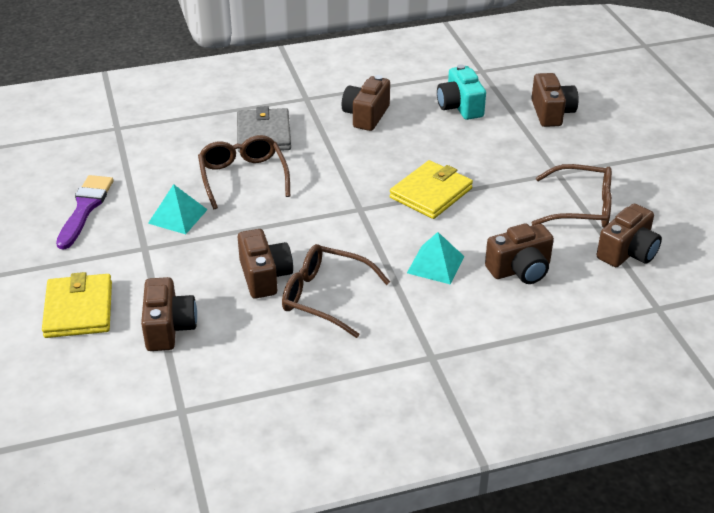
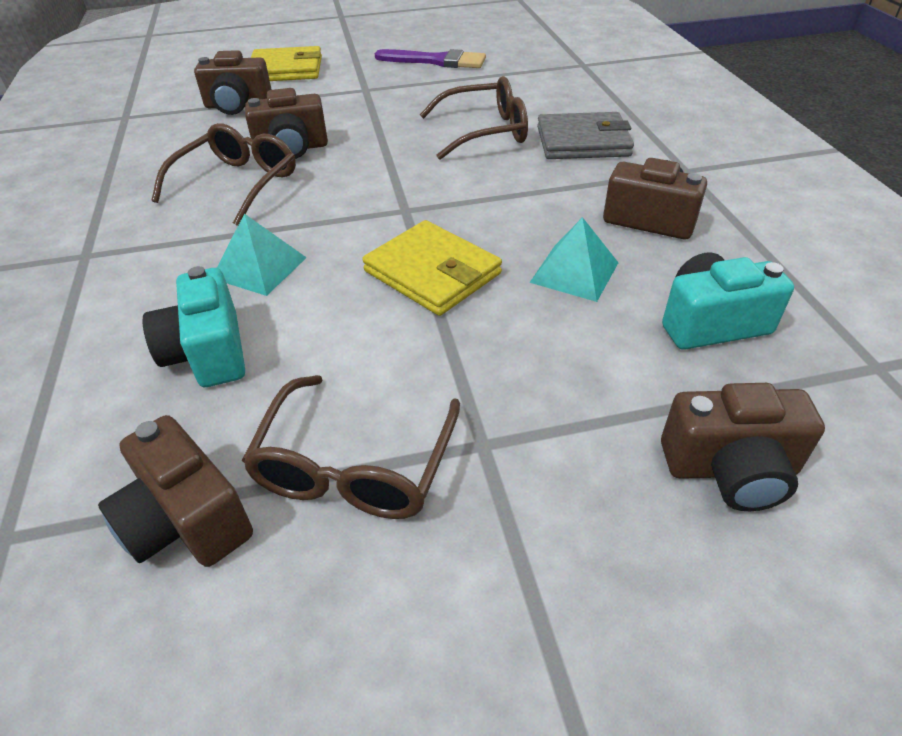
camera: 95 degrees right, 5 degrees up
turquoise pyramid [148,184,208,234] -> turquoise pyramid moved to [529,217,618,302]
brown camera [485,223,554,284] -> turquoise camera [142,266,245,387]

